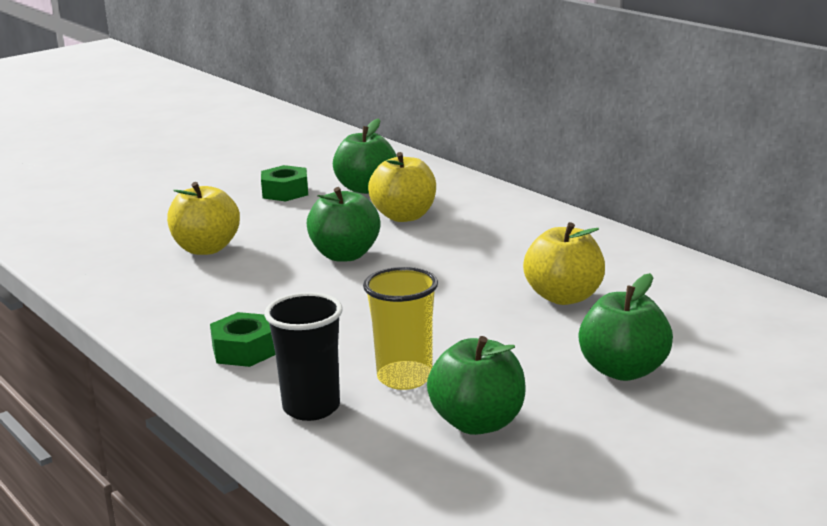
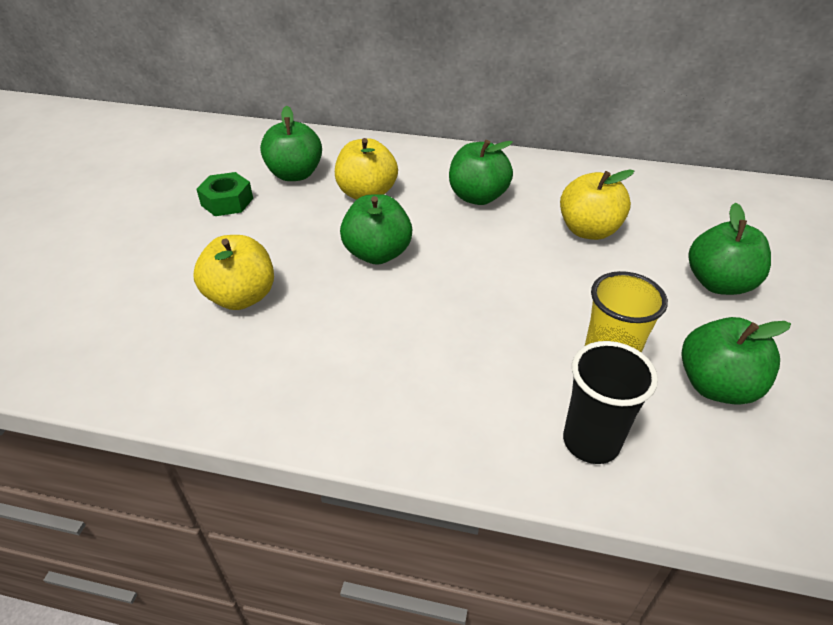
camera: 40 degrees left, 20 degrees up
green nut [210,312,276,367] -> none
none -> green apple [449,140,513,205]

